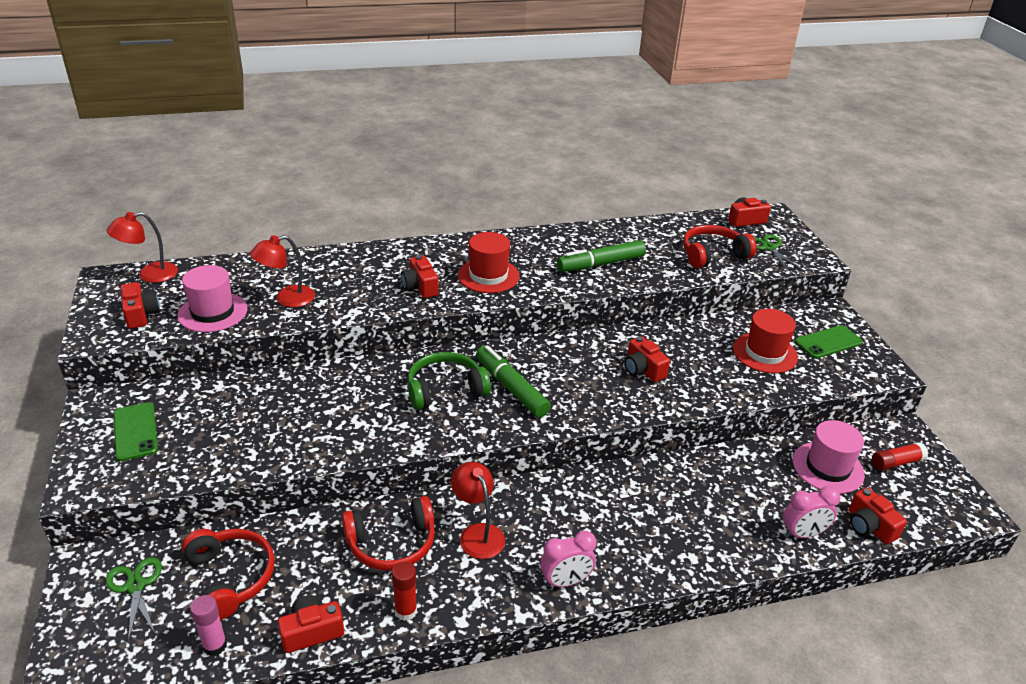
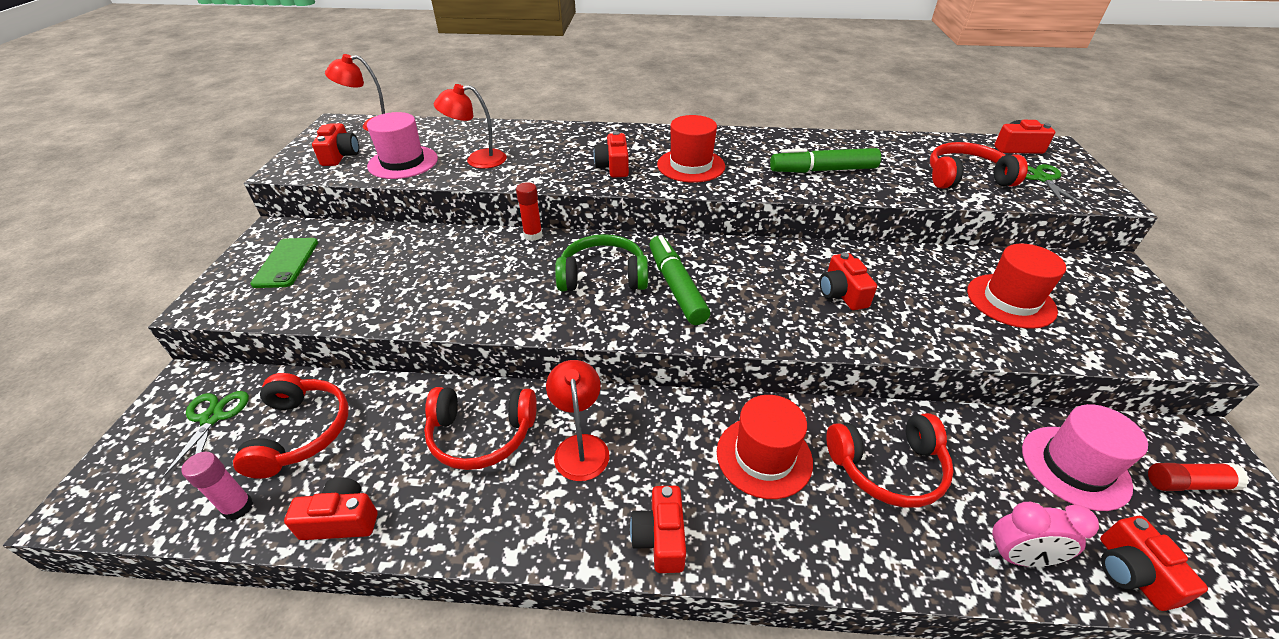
camera: 20 degrees right, 5 degrees up
red glue stick [392,562,417,621] -> red glue stick moved to [516,182,543,241]
pink clock [540,531,596,588] -> red camera [630,486,686,573]
green phone [795,325,863,359] -> none
none -> red hat [717,395,813,499]
none -> red headphones [826,413,954,507]

